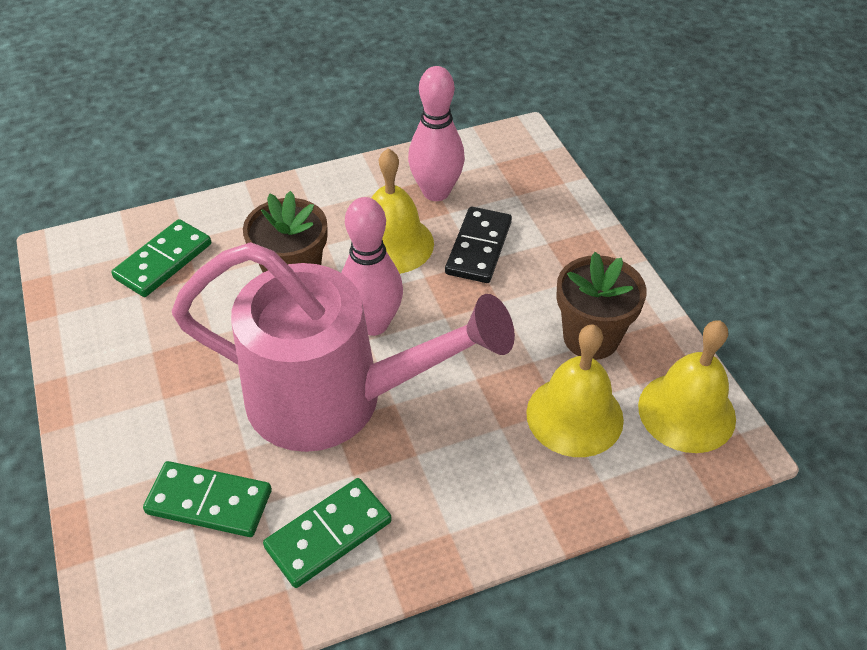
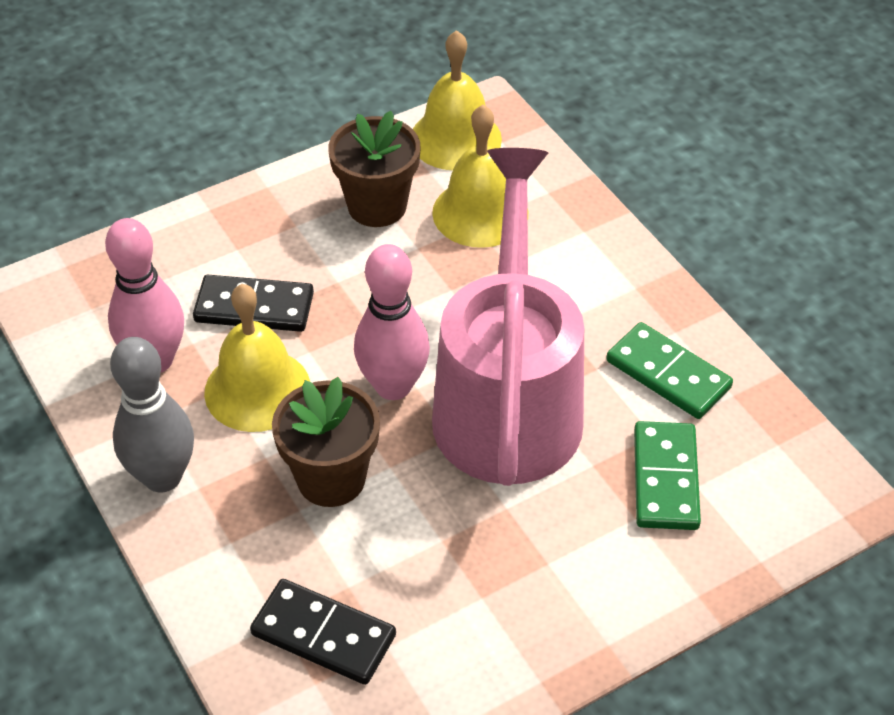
camera: 100 degrees left, 0 degrees up
green domino [111,219,211,297] -> black domino [250,579,396,685]
none -> grey bowling pin [110,337,194,492]

